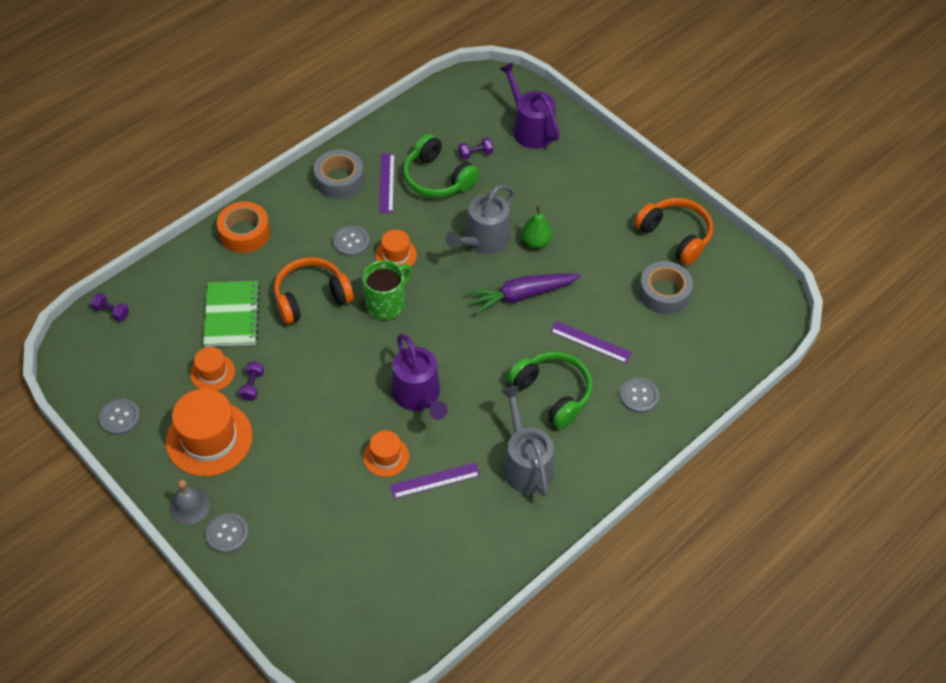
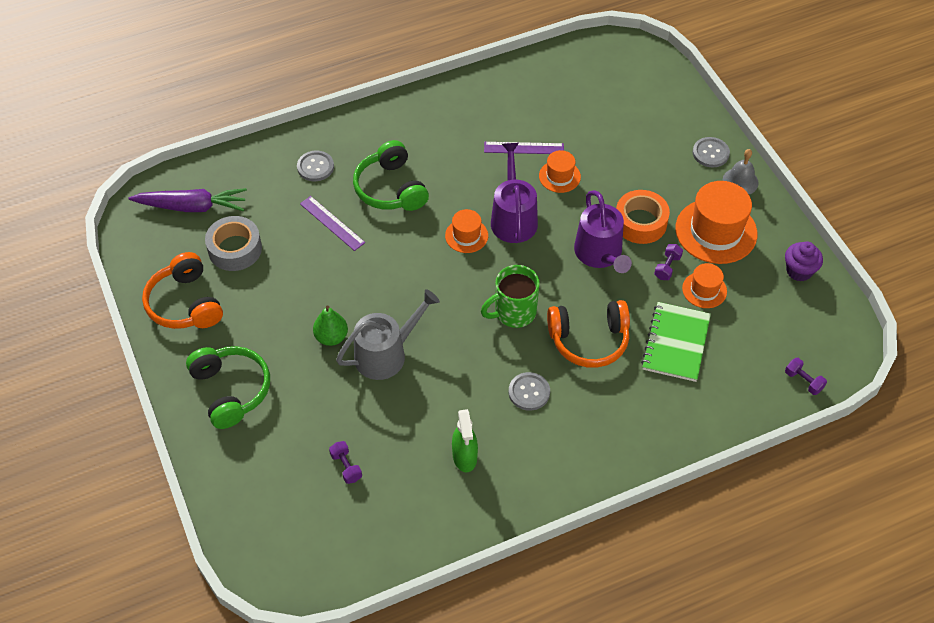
camera: 160 degrees left, 0 degrees up
grey button [99,398,140,435] -> purple cupcake [785,242,823,282]
orange tape [217,201,270,253] -> orange tape moved to [616,190,670,244]
grey tape [314,150,364,199] -> none
orange hat [376,230,417,271] -> orange hat moved to [445,209,488,253]
purple ruler [379,154,395,213] -> green spray bottle [452,409,478,472]
green headphones [403,134,479,198] -> green headphones moved to [186,346,270,429]
purple dumbbell [458,138,493,160] -> purple dumbbell turned 60 degrees clockwise [329,441,362,484]
purple carrot [467,273,581,314] -> purple carrot moved to [128,188,247,212]
purple watering can [499,63,560,149] -> purple watering can moved to [574,190,632,273]
grey watering can [501,386,554,496] -> none

